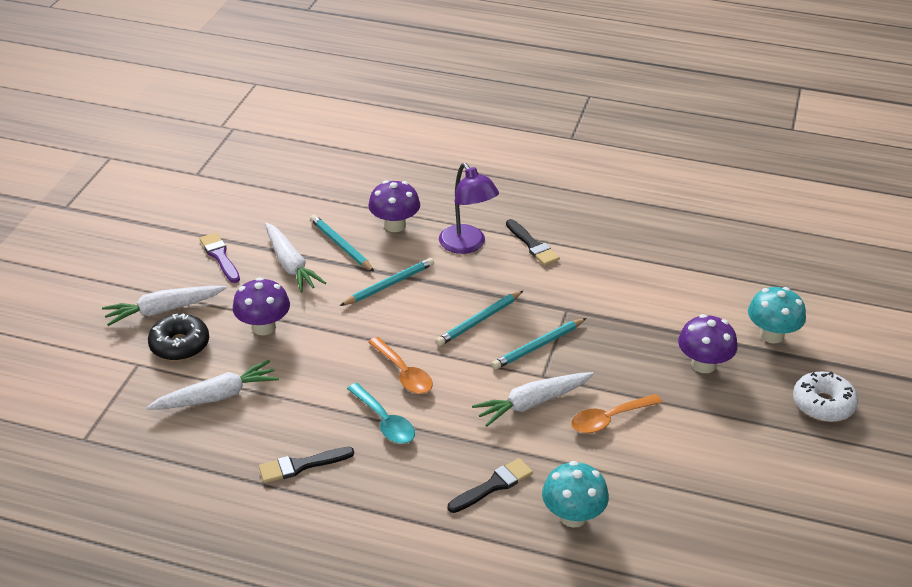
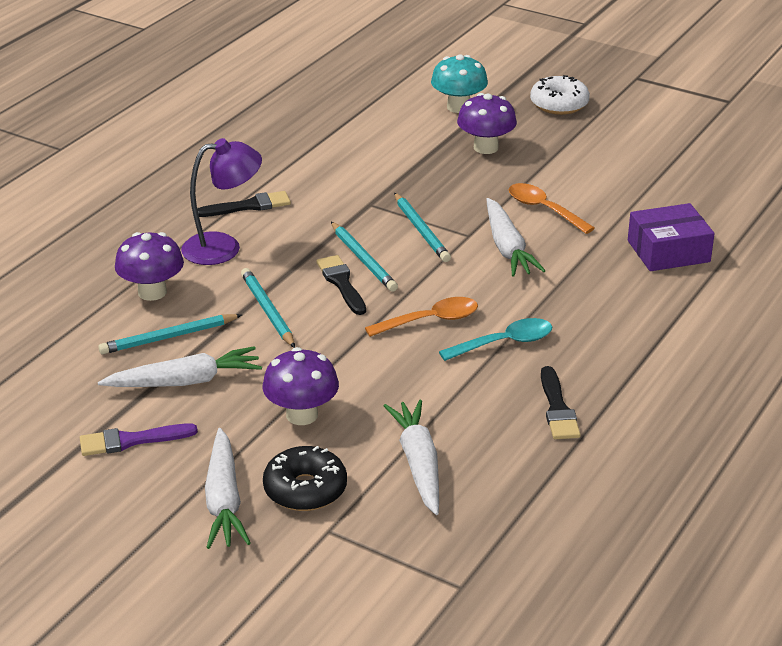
camera: 75 degrees left, 5 degrees down
black brush [448,458,533,513] -> black brush moved to [316,255,366,315]
turquoise mushroom [542,461,609,528] -> purple box [628,203,715,271]
orange spoon [571,394,663,433] -> orange spoon turned 150 degrees clockwise [509,183,595,234]

